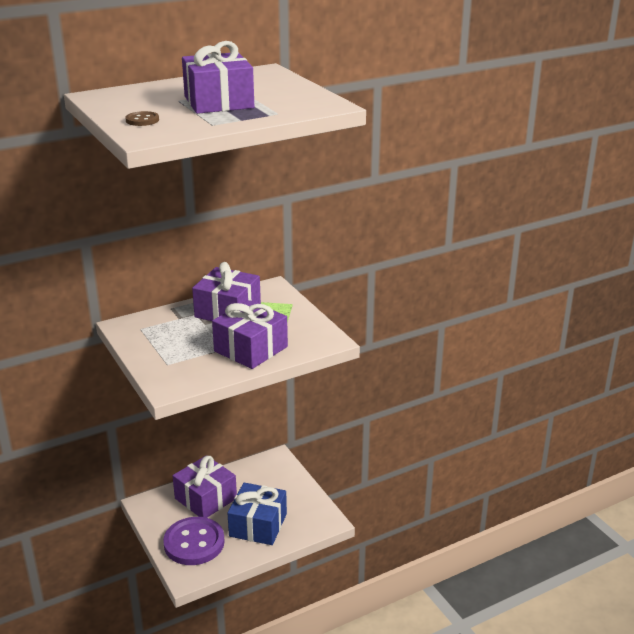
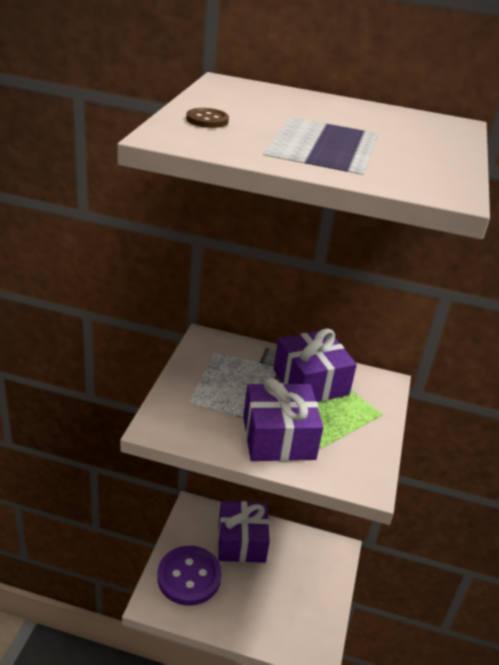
camera: 40 degrees right, 5 degrees up
purple gift [182,41,254,114] -> none
blue gift [227,483,287,545] -> none

